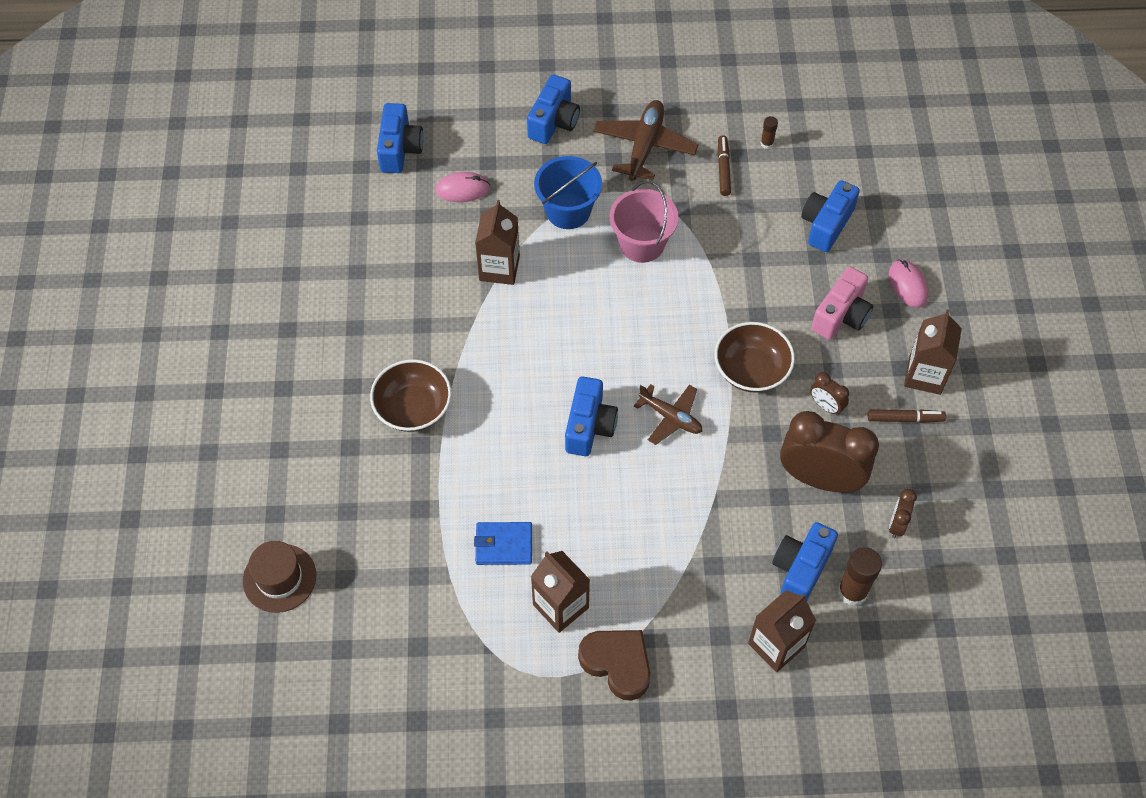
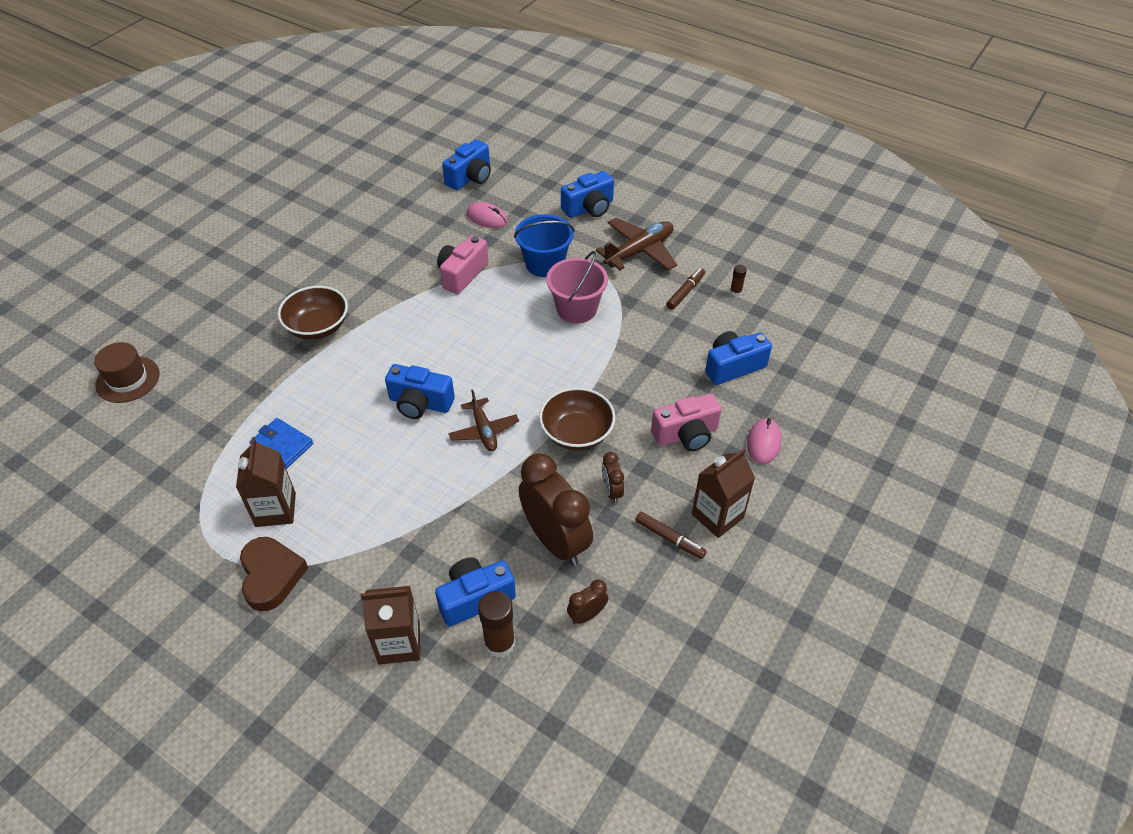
camera: 35 degrees right, 10 degrees down
brown carton [475,200,520,285] -> pink camera [437,235,488,294]
blue camera [565,376,618,456] -> blue camera turned 60 degrees clockwise [385,364,455,419]

